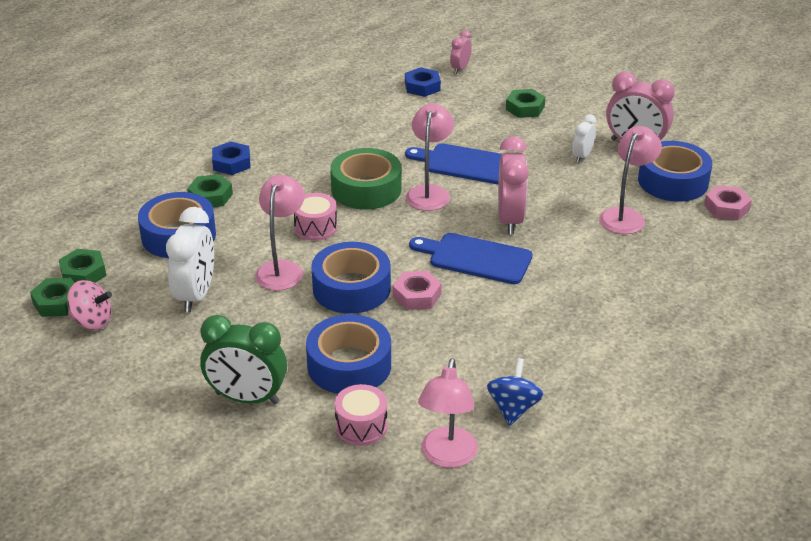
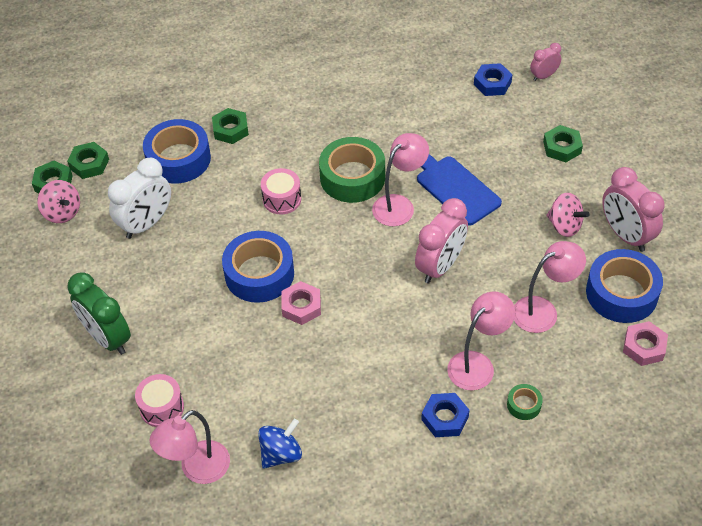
camera: 35 degrees right, 15 degrees up
blue nut [212,141,250,175] -> blue nut moved to [421,393,469,437]
pink lamp [255,175,305,291] -> pink lamp moved to [447,291,515,390]
blue tape [306,314,391,394] -> none
blue cutting board [409,233,533,284] -> none
white clock [572,114,596,162] -> pink spinning top [547,192,589,237]
none -> green tape [507,384,543,420]

